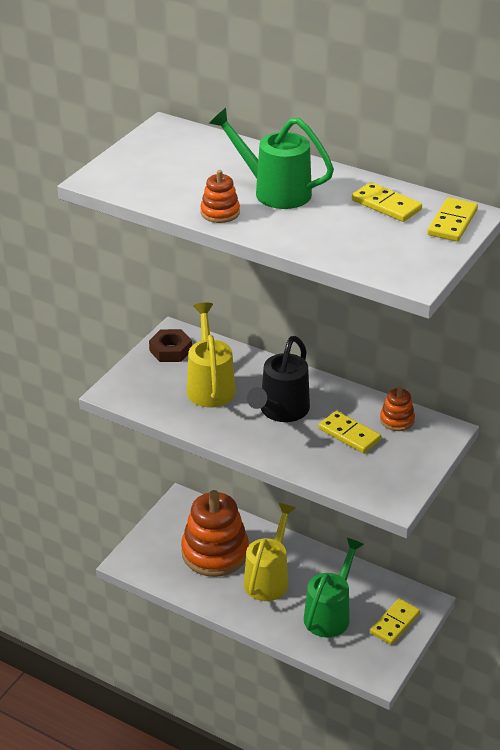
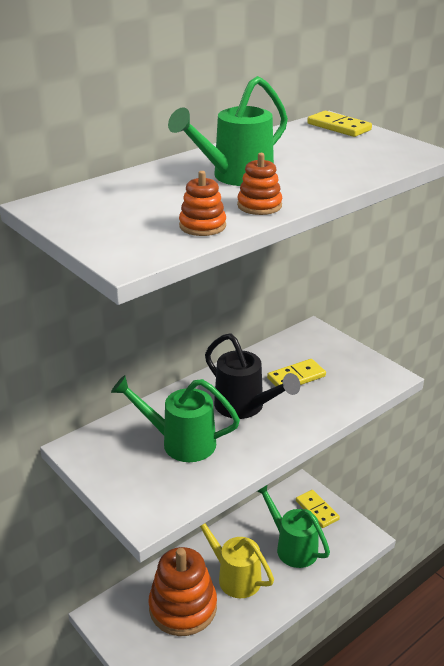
camera: 70 degrees left, 5 degrees down
brown nut [149,329,192,362] -> none
yellow watering can [187,303,236,407] -> green watering can [111,375,240,462]
yellow domino [352,182,422,222] -> none
orange stacking toy [380,386,415,431] -> orange stacking toy moved to [179,171,226,236]

